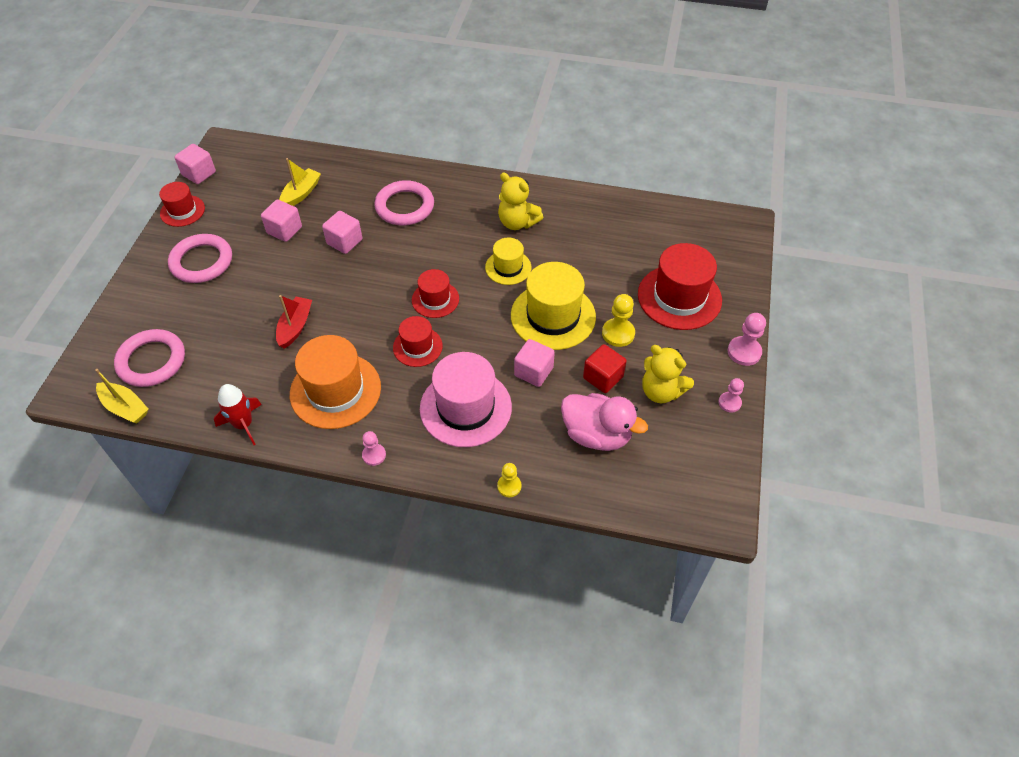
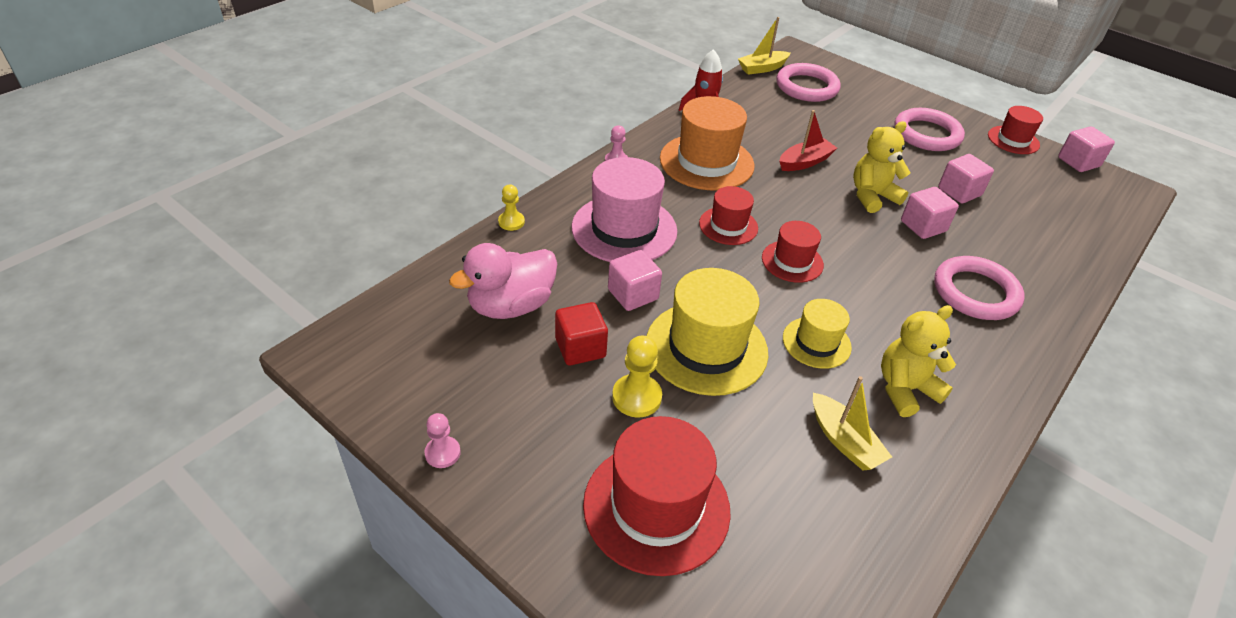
camera: 115 degrees right, 10 degrees down
red boat [276,295,312,349] -> red boat turned 75 degrees counterclockwise [779,110,837,171]
yellow boat [279,158,321,206] -> yellow boat moved to [813,376,892,471]
yellow teddy bear [642,345,694,403] -> yellow teddy bear moved to [853,121,911,213]
pink pawn [727,313,766,366] -> none

